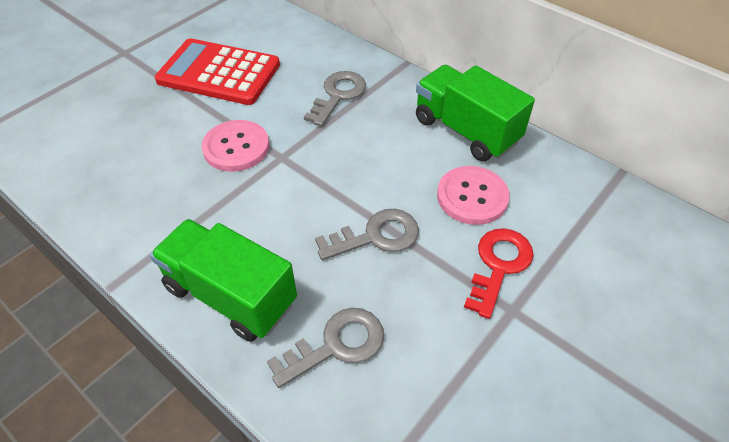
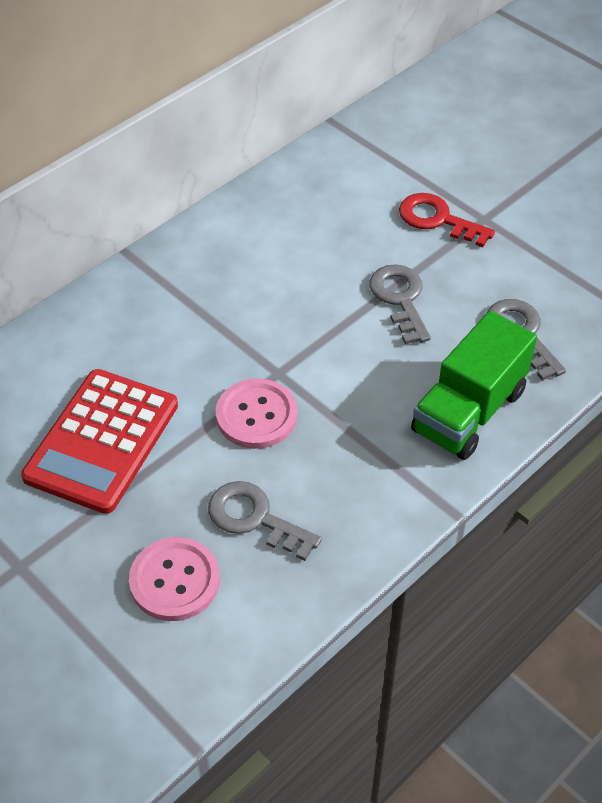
camera: 85 degrees left, 0 degrees up
grey key [304,71,366,127] -> grey key moved to [208,481,322,561]
green truck [416,65,535,161] -> none
pink button [437,166,510,225] -> pink button moved to [129,537,220,621]

